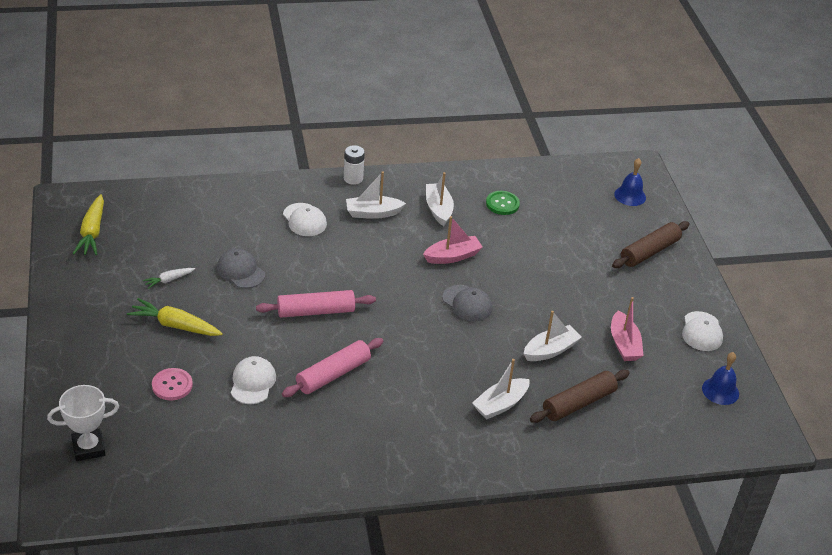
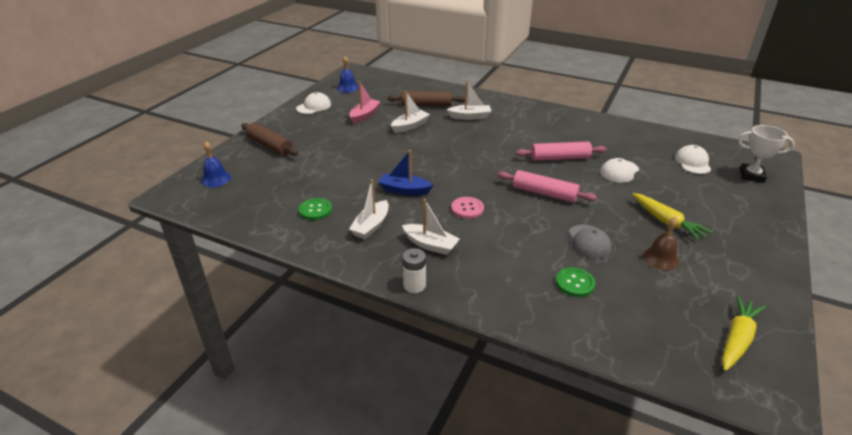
camera: 140 degrees left, 5 degrees down
white carrot [143,268,195,289] -> brown bell [643,217,680,270]
pink button [152,368,193,401] -> pink button moved to [451,197,484,219]
white cap [283,203,327,236] -> white cap moved to [675,145,711,174]
pink boat [423,216,483,264] -> blue boat [379,150,433,195]
grey cap [442,285,492,321] -> none
white boat [524,311,582,361] -> white boat turned 135 degrees clockwise [391,91,430,133]
brown rolling pin [612,221,689,268] -> brown rolling pin turned 45 degrees clockwise [241,123,298,156]
none -> green button [556,267,596,297]

